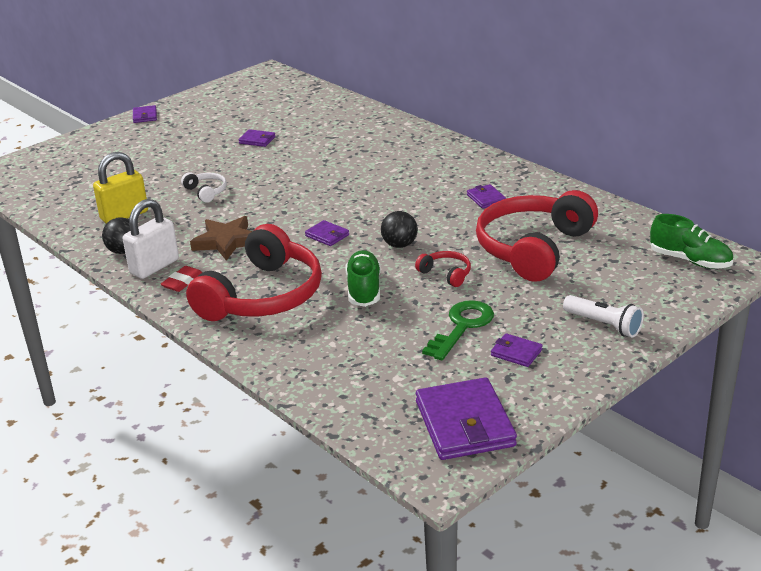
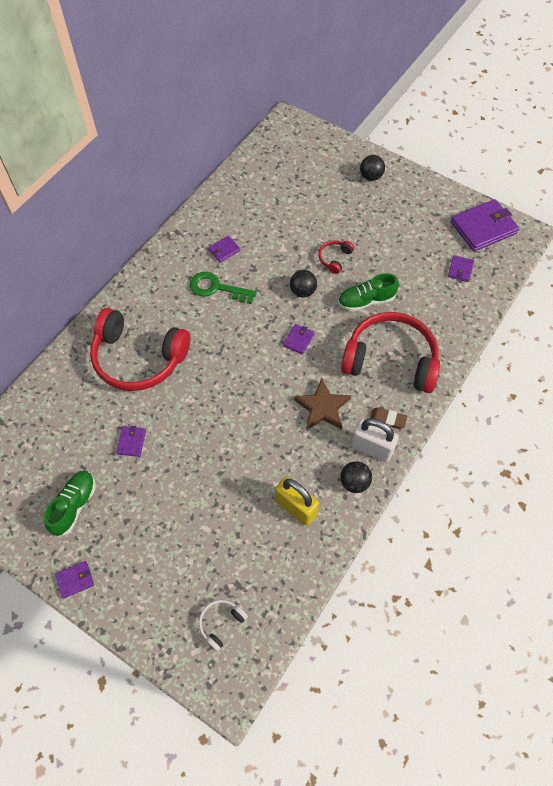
camera: 105 degrees left, 30 degrees up
red eraser [161,266,203,292] -> brown eraser [370,408,407,429]
white headphones [181,172,227,203] -> white headphones moved to [199,600,248,651]
green key [422,300,494,360] -> green key moved to [190,272,257,304]
red headphones [476,190,598,282] -> red headphones moved to [90,308,190,391]
purple wallet [491,333,543,367] -> purple wallet moved to [448,255,474,282]
white flashlight [563,295,644,337] -> black ball [360,155,385,181]
green shoe [650,214,733,269] -> green shoe moved to [44,471,96,536]

